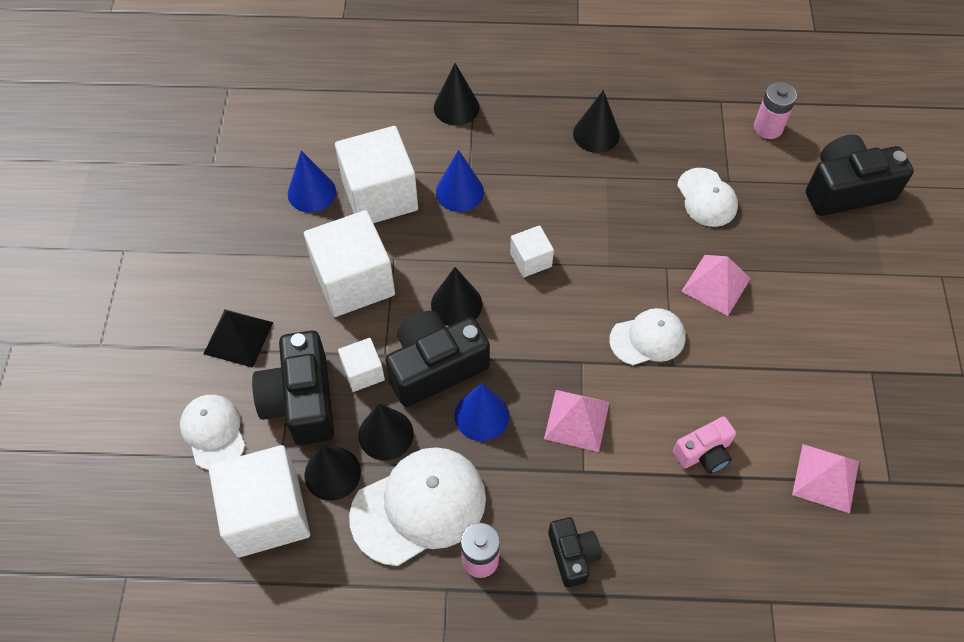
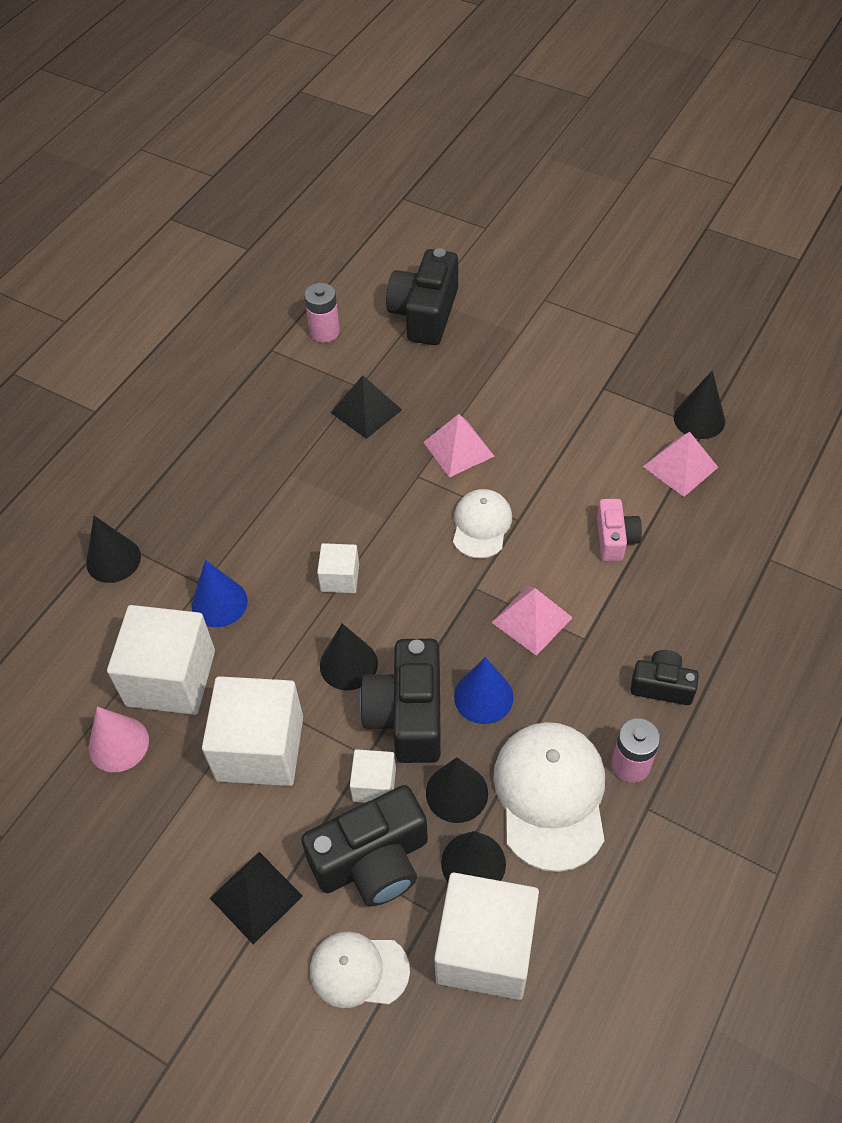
camera: 60 degrees left, 5 degrees down
black camera [252,330,334,445] -> black camera turned 45 degrees counterclockwise [301,785,428,906]
blue cone [288,150,336,213] -> pink cone [88,707,149,772]
black cone [573,90,620,153] -> black cone moved to [674,370,725,439]
white cap [677,168,738,227] -> black pyramid [330,375,402,439]

